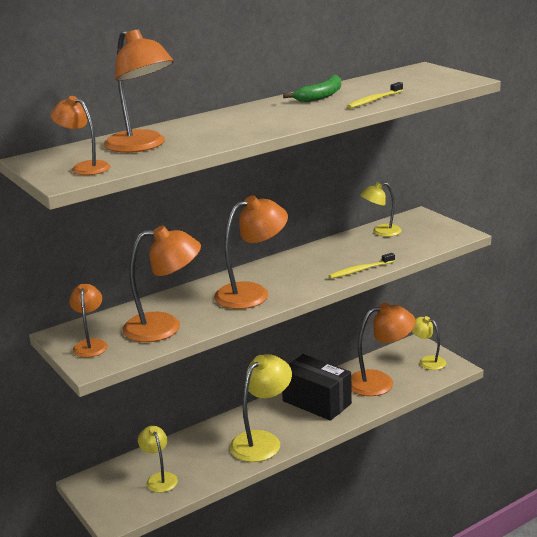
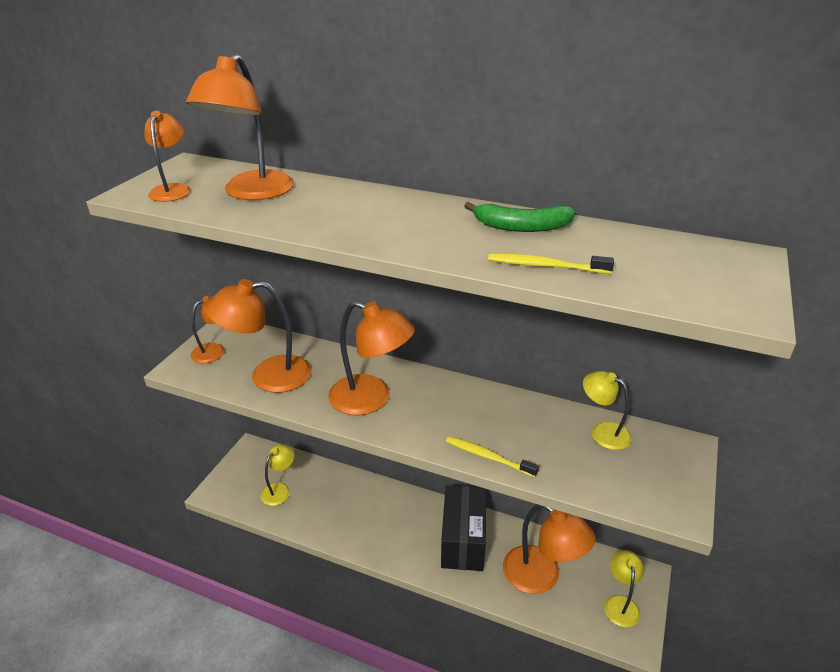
camera: 55 degrees right, 10 degrees up
orange lamp [122,226,201,342] -> orange lamp turned 120 degrees clockwise [206,279,312,393]
yellow lamp [230,354,292,462] -> none

